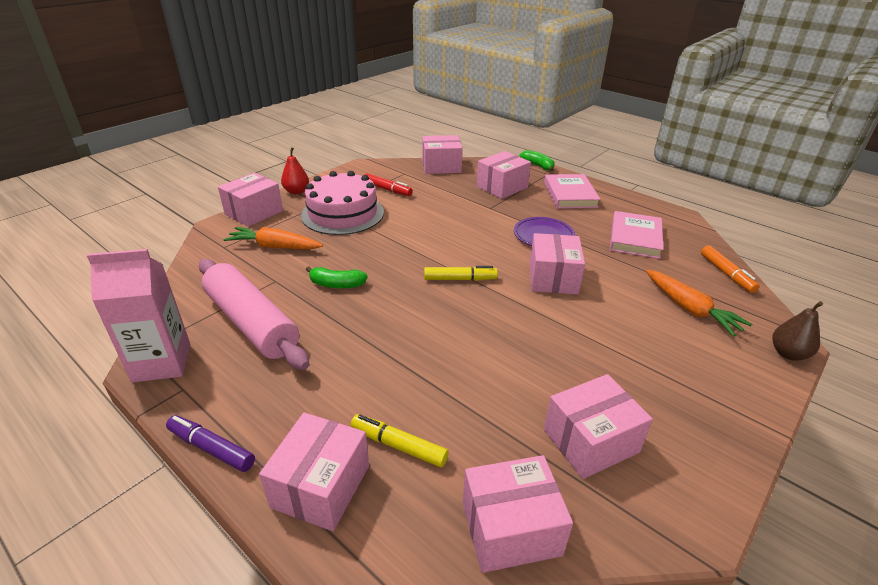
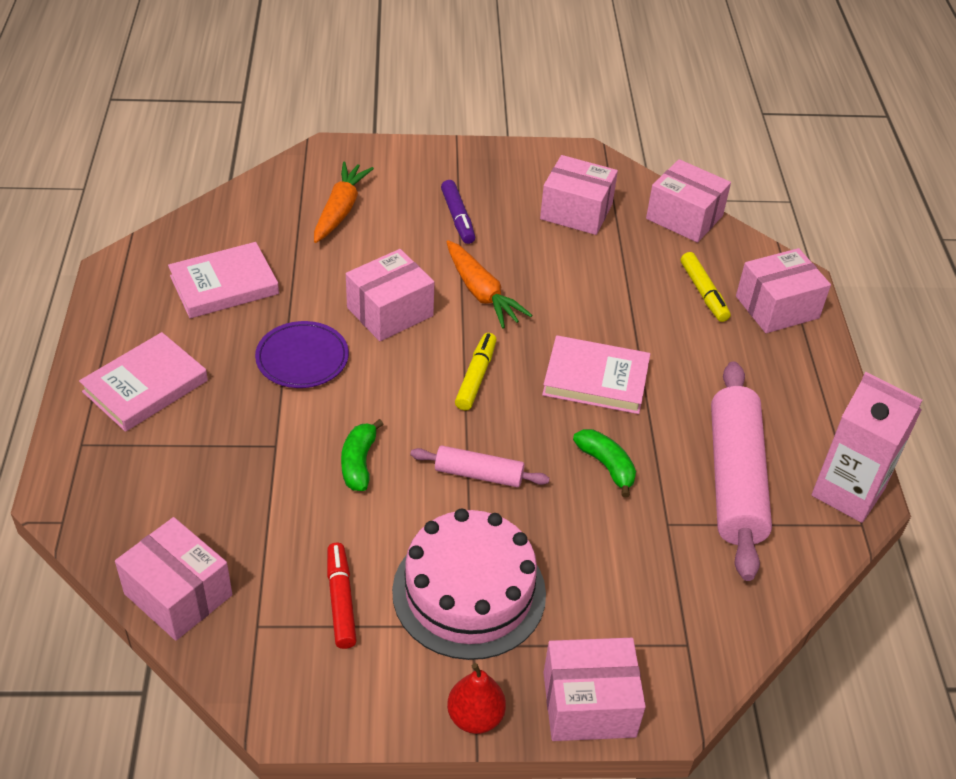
camera: 135 degrees left, 10 degrees up
purple marker [166,415,255,472] -> purple marker moved to [441,180,475,244]
orange carrot [223,227,323,249] -> orange carrot moved to [447,240,533,328]
yellow marker [424,266,498,281] -> yellow marker turned 60 degrees clockwise [455,333,496,410]
pink box [477,151,531,199] -> none
green banana [519,150,555,172] -> green banana moved to [341,419,383,491]
orange marker [701,245,760,293] -> none
brown pear [772,301,823,361] -> none
none -> pink rolling pin [410,446,550,488]
none -> pink book [542,335,650,414]

